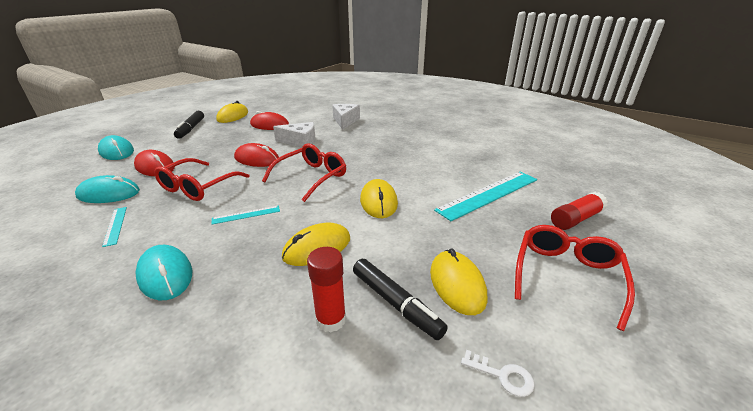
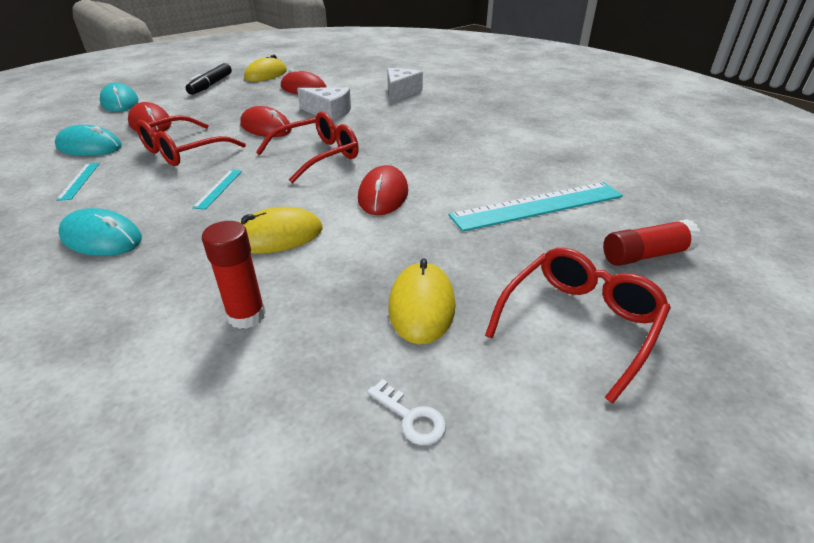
camera: 15 degrees right, 5 degrees up
turquoise mouse [135,245,192,300] -> turquoise mouse turned 45 degrees counterclockwise [59,208,142,256]
turquoise ruler [212,206,280,224] -> turquoise ruler turned 75 degrees counterclockwise [192,170,242,210]
black marker [353,259,448,340] -> none
yellow mouse [360,179,398,218] -> red mouse [358,165,408,215]

